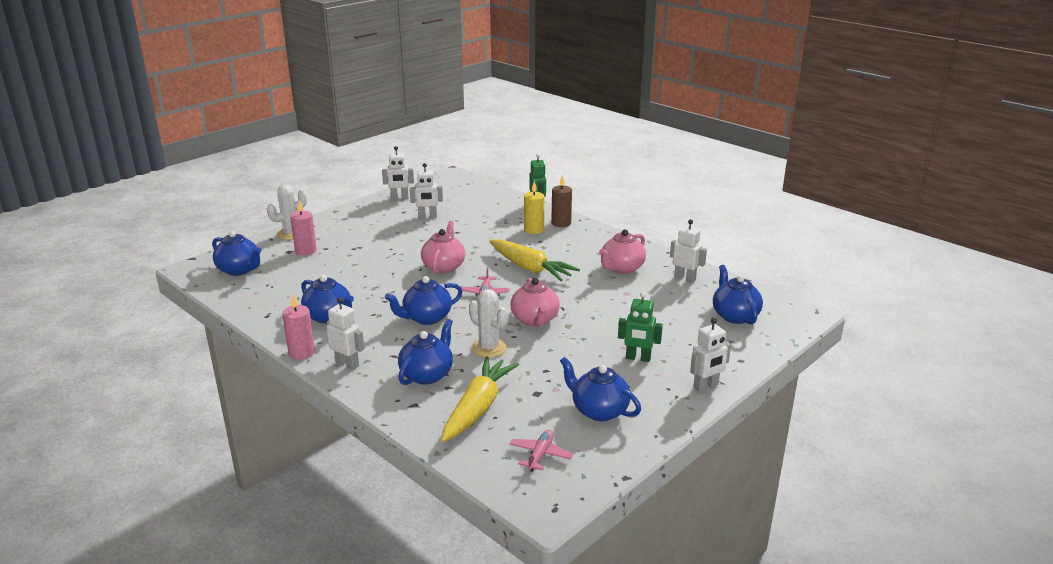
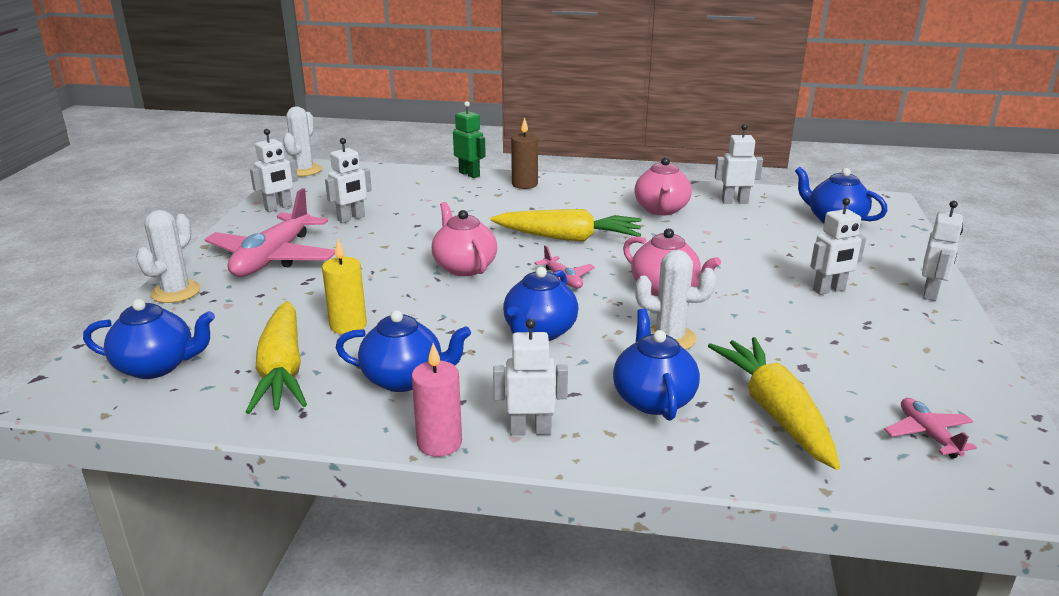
camera: 35 degrees left, 0 degrees up
pink candle [290,200,317,255] -> none
yellow candle [524,181,544,234] -> yellow candle moved to [322,239,367,334]
blue teapot [560,357,641,421] -> none
green robot [618,292,663,362] -> white robot [810,198,866,295]
none -> pink plane [204,188,335,277]
none -> yellow carrot [246,301,307,414]
none -> white cactus [283,106,322,176]

